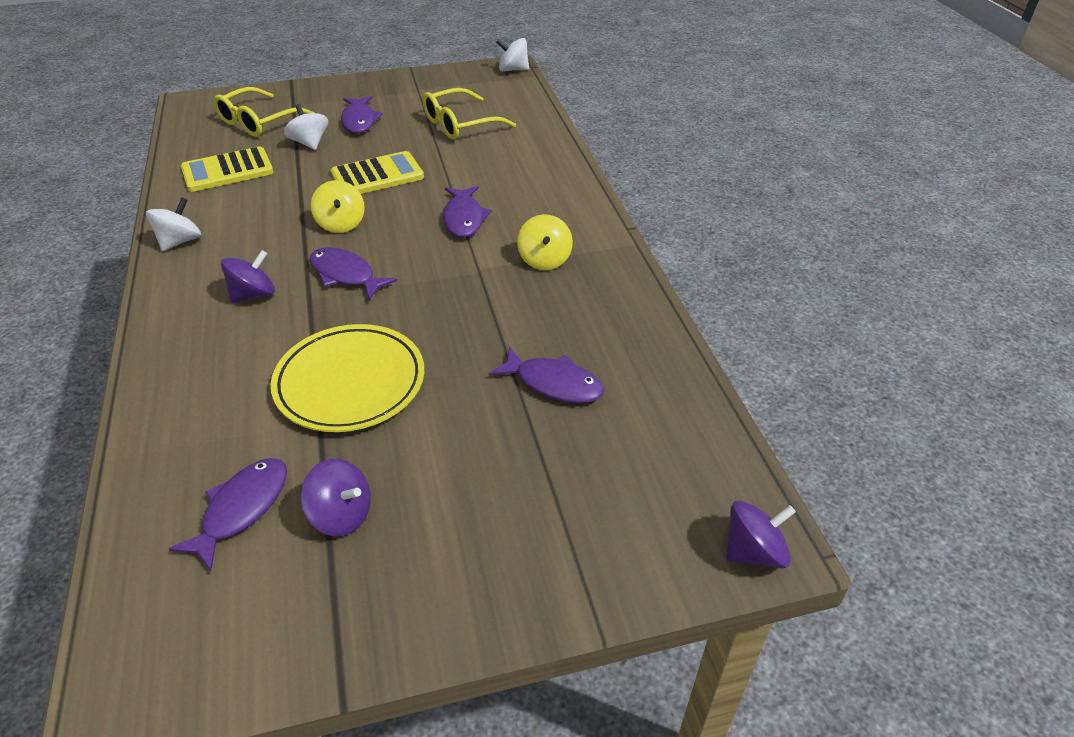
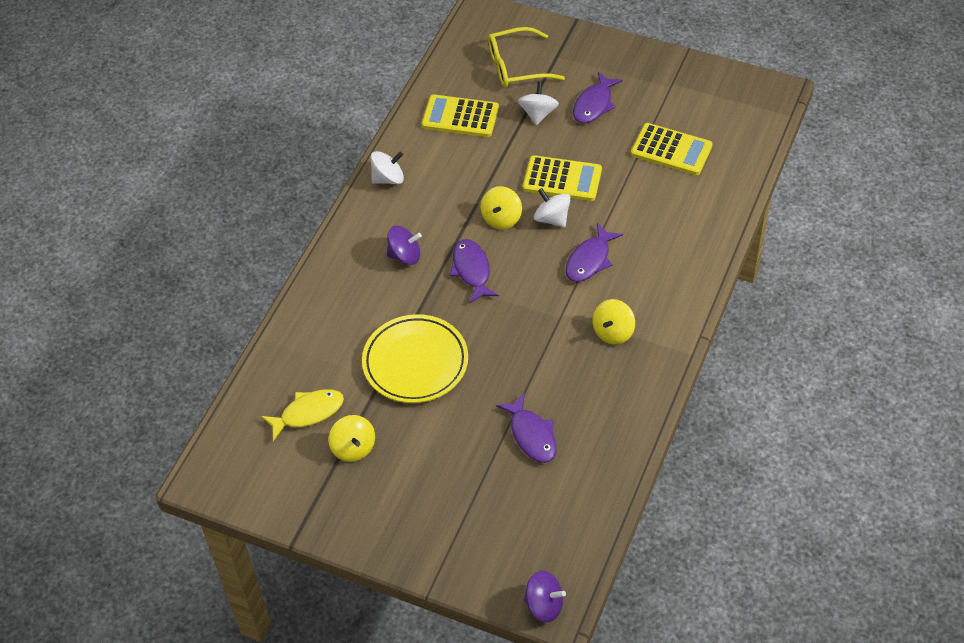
camera: 40 degrees right, 10 degrees up
purple fish [168,458,287,571] -> yellow fish [261,389,344,441]
purple spinning top [301,459,371,536] -> yellow spinning top [329,415,375,462]
yellow glasses [423,88,516,140] -> yellow calculator [631,123,713,175]
white spinning top [496,38,529,72] -> white spinning top moved to [534,188,571,227]

